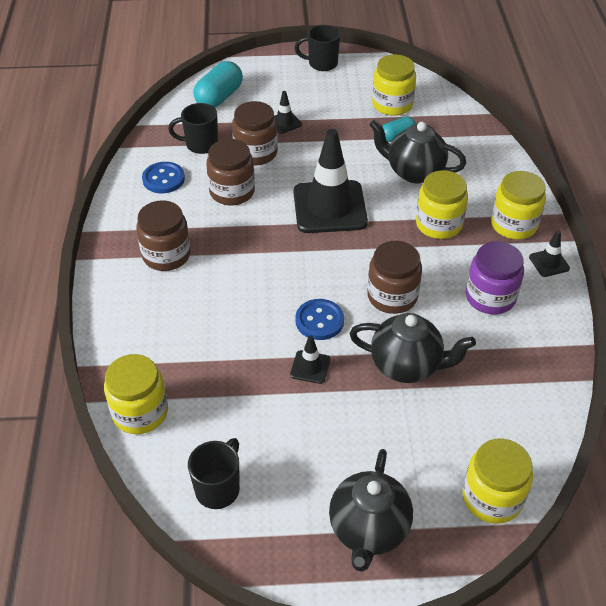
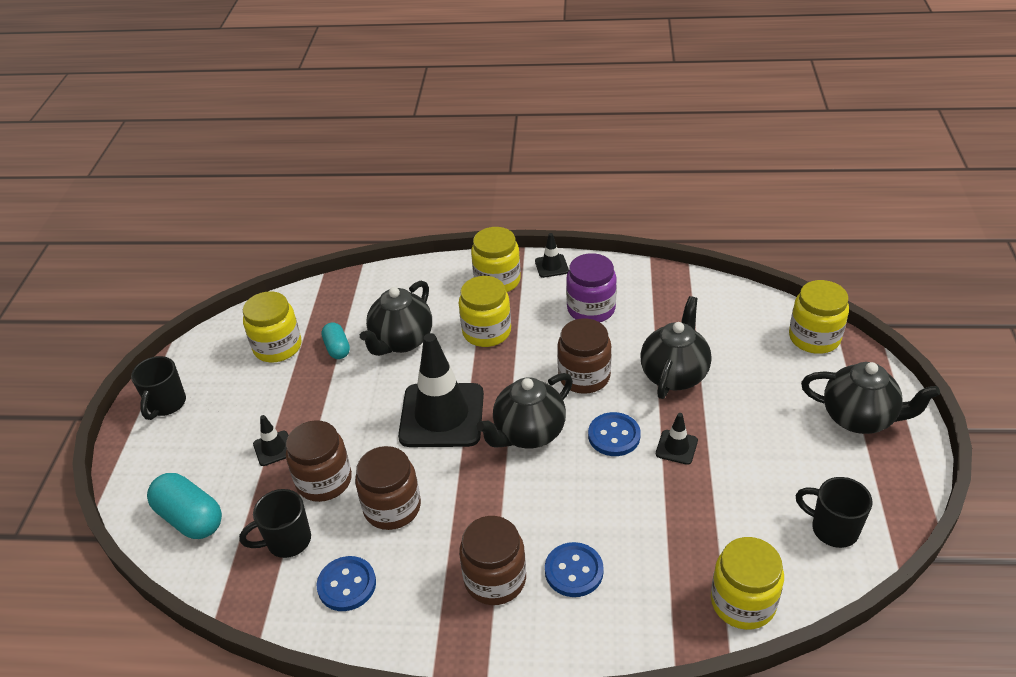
camera: 80 degrees left, 5 degrees down
black mug [168,103,218,154] -> black mug turned 60 degrees clockwise [239,489,311,558]
none -> black teapot [476,373,573,448]
none -> blue button [545,542,604,597]

